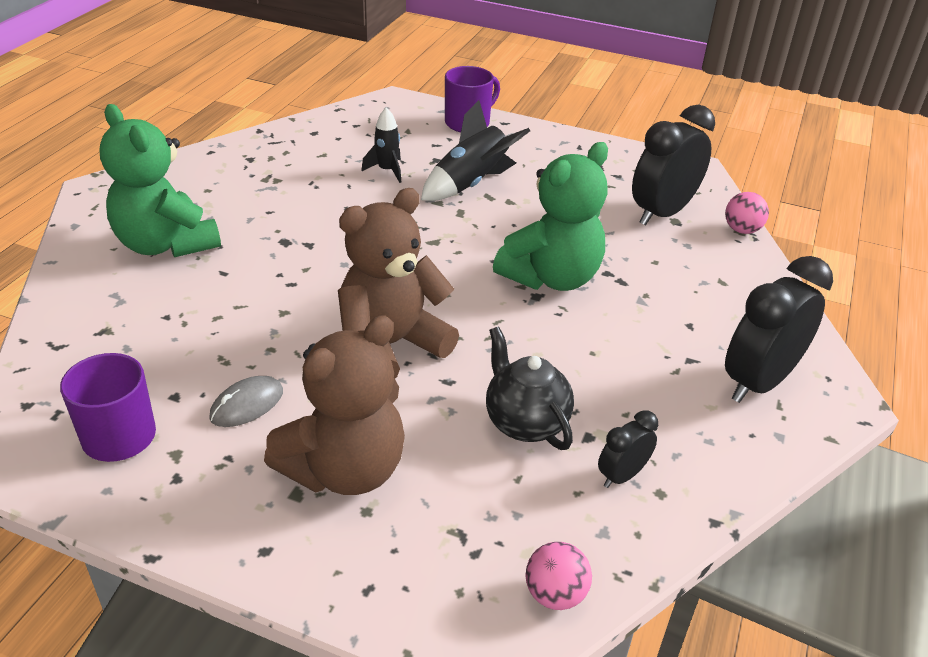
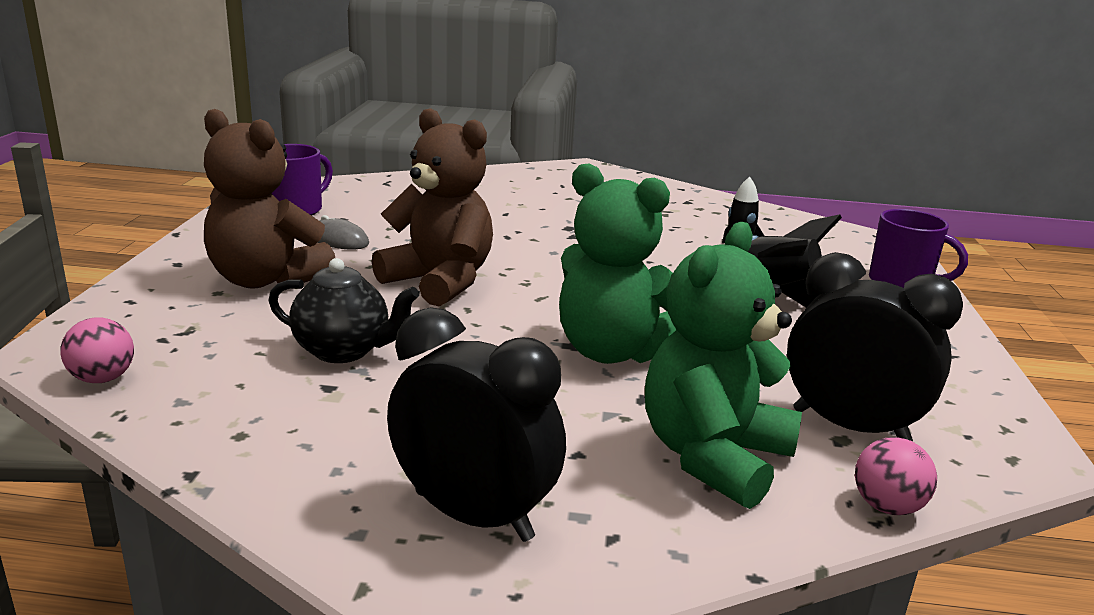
camera: 75 degrees right, 15 degrees down
green teddy bear [99,104,221,257] -> green teddy bear moved to [645,222,802,509]
black teapot [486,326,574,450] -> black teapot turned 60 degrees clockwise [268,258,419,363]
black clock [598,410,658,488] -> none

